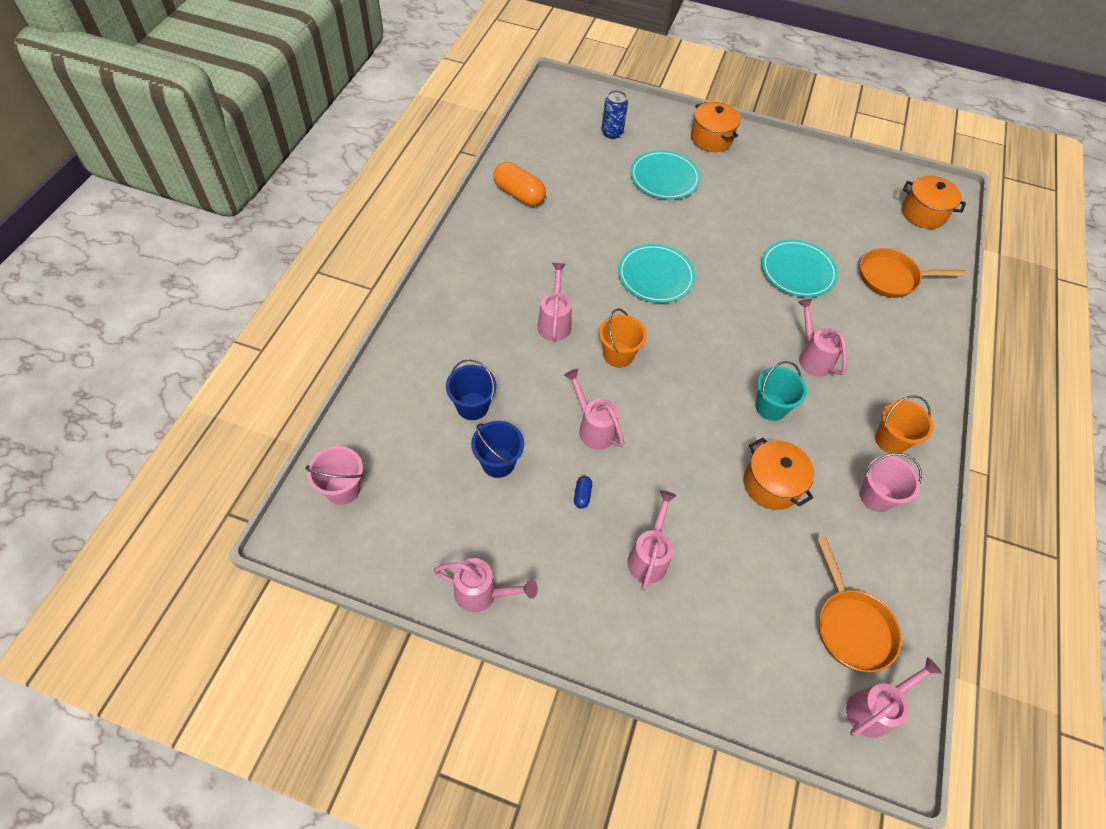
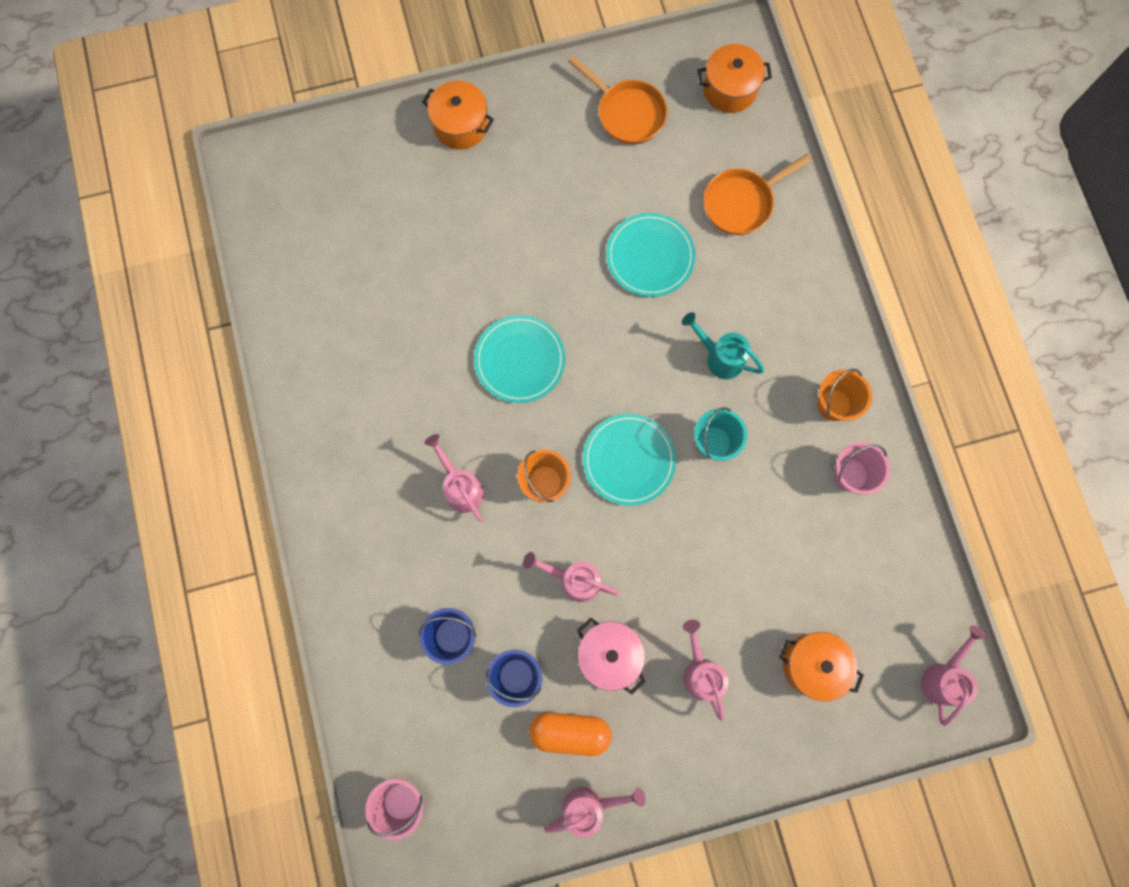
camera: 30 degrees left, 20 degrees up
orange capsule [493,162,546,206] -> orange capsule moved to [529,712,611,756]
blue capsule [574,476,592,509] -> pink pot [577,618,646,695]
blue can [601,90,628,139] -> none
turquoise plate [630,150,701,199] -> turquoise plate moved to [583,414,676,506]
orange pot [744,438,814,510] -> orange pot moved to [779,632,864,702]
pink watering can [798,298,847,377] -> turquoise watering can [682,312,764,379]
orange pan [817,536,902,672] -> orange pan moved to [568,55,668,144]

